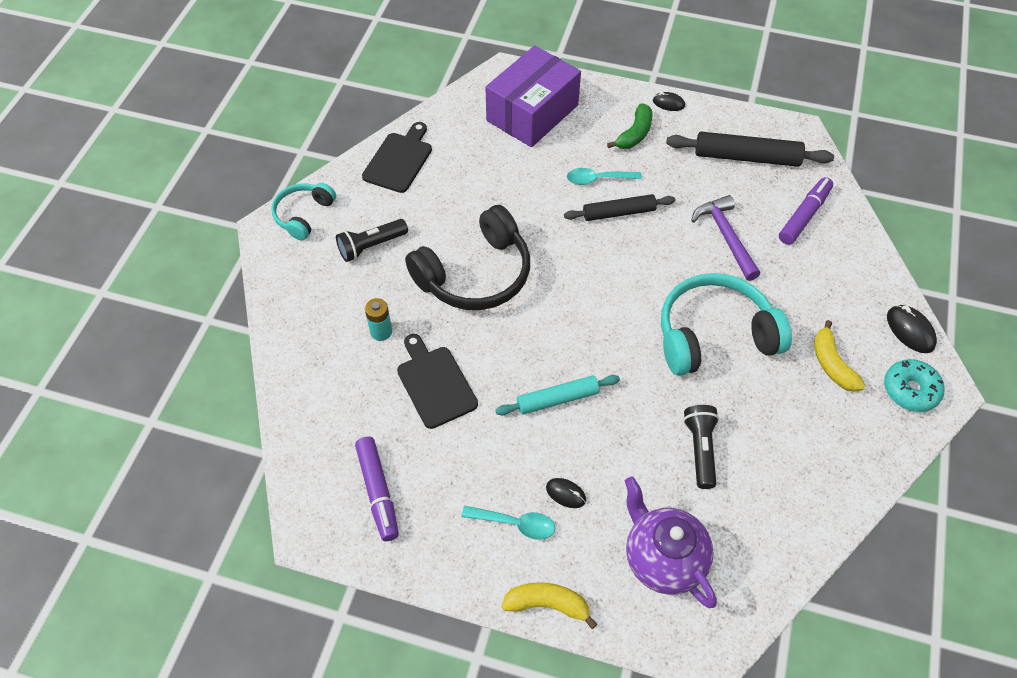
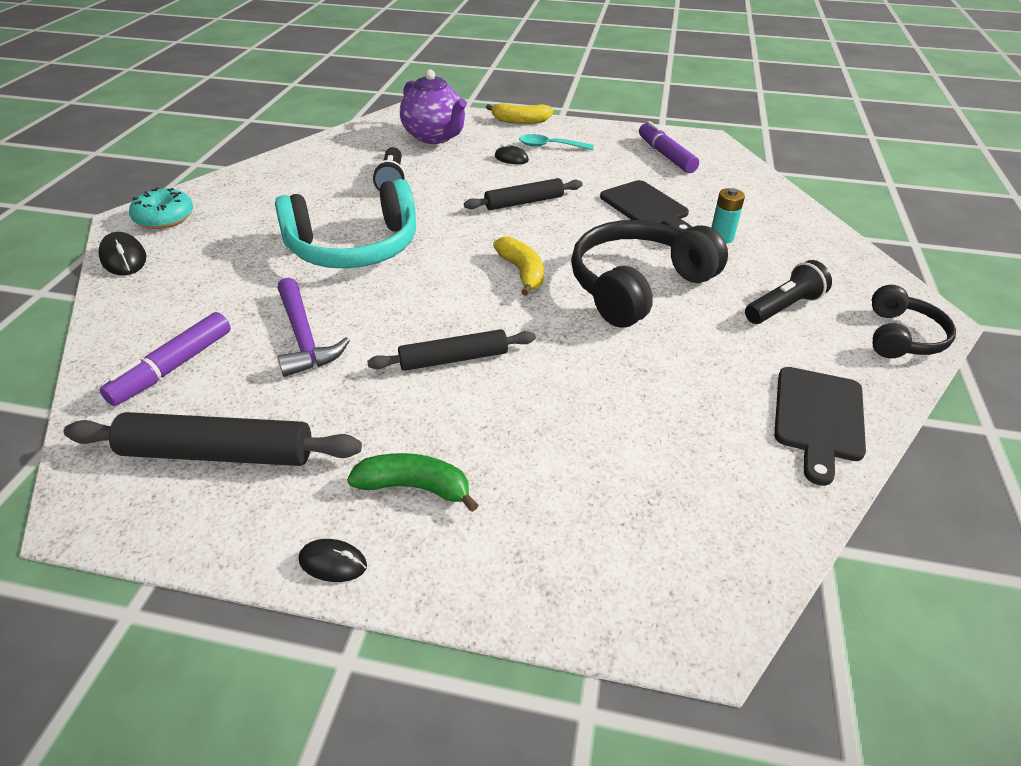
camera: 175 degrees right, 15 degrees down
turquoise headphones [271,183,336,240] -> black headphones [872,285,956,358]
purple box [485,45,581,147] -> none
turquoise rolling pin [495,375,620,415] -> black rolling pin [464,178,583,210]
turquoise spoon [567,168,642,185] -> none
green banana [607,103,652,149] -> green banana turned 75 degrees clockwise [347,453,478,512]
yellow banana [814,320,865,392] -> yellow banana moved to [493,237,544,296]

